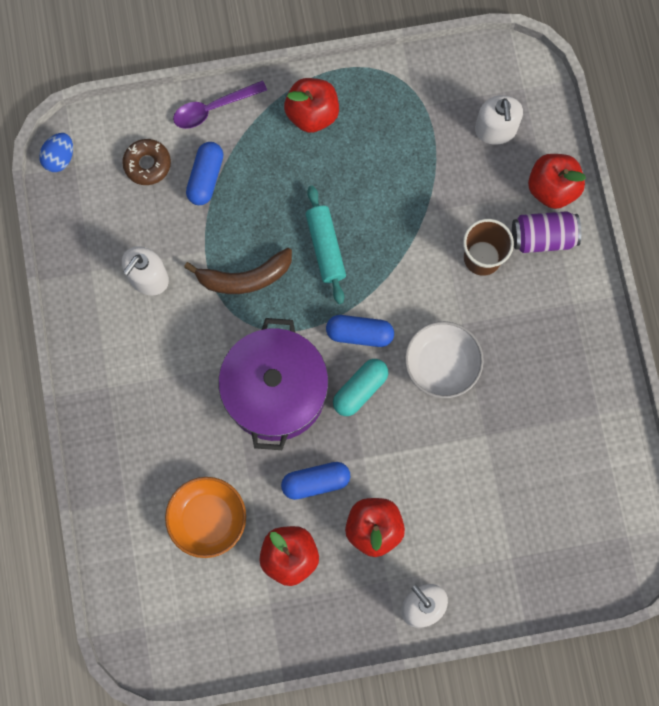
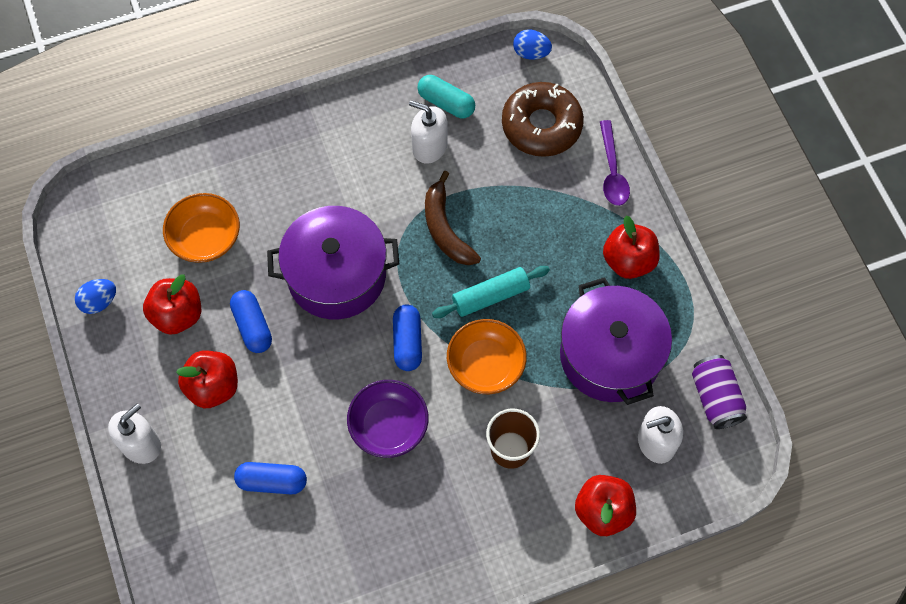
camera: 80 degrees right, 10 degrees down
brown donut [122,139,171,185] -> brown donut [502,82,584,157], size x1.75
purple spoon [173,80,267,129] -> purple spoon turned 150 degrees counterclockwise [600,120,630,206]
blue capsule [186,142,224,205] -> blue capsule moved to [234,462,307,494]
turquoise capsule [333,359,388,416] -> turquoise capsule moved to [417,75,475,118]
white bowl [405,321,484,398] -> purple bowl [347,380,429,458]
purple can [512,211,581,253] -> purple can moved to [692,355,747,429]
none -> blue egg [75,279,116,314]
none -> orange bowl [447,319,527,394]
none -> purple pot [560,277,672,405]

